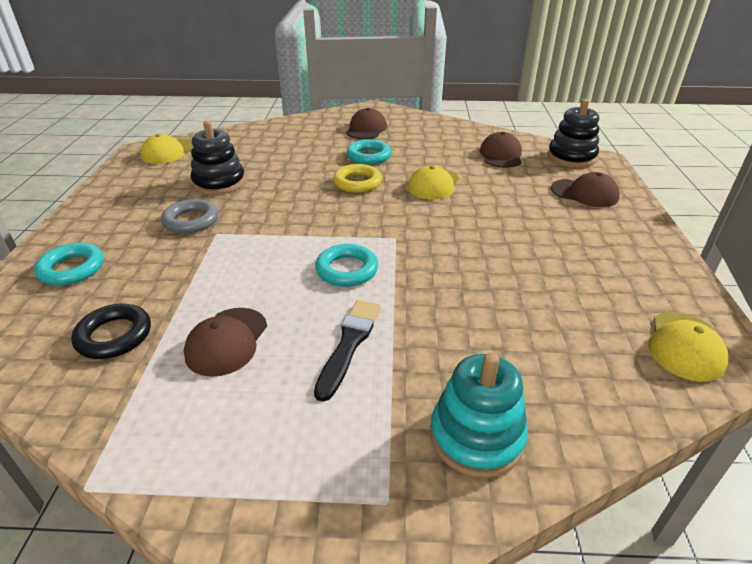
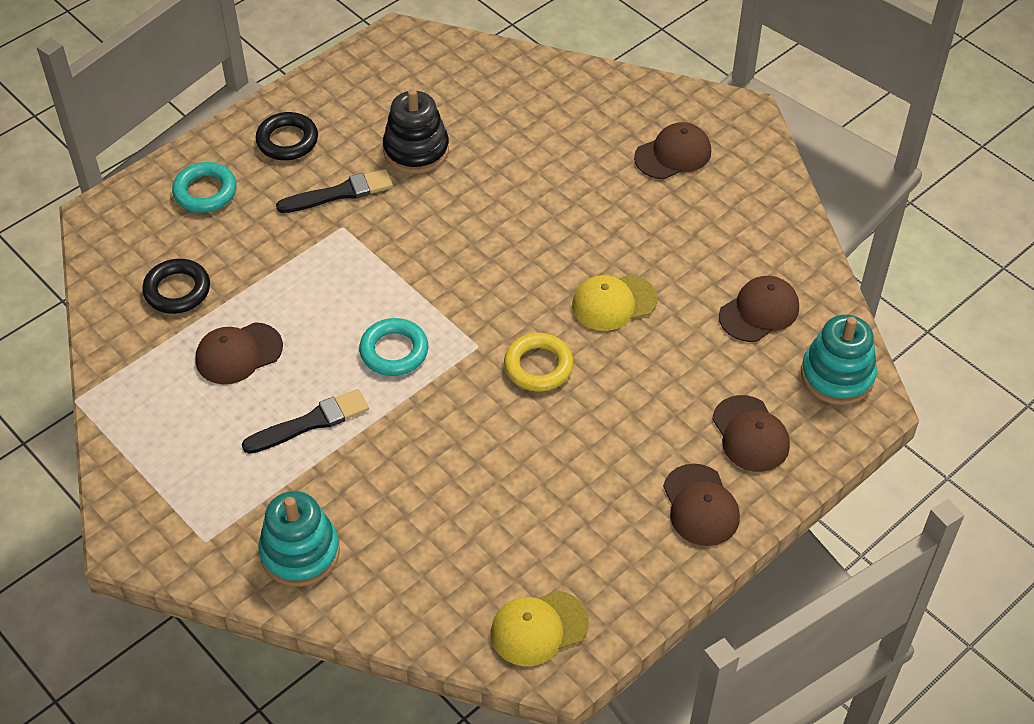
camera: 45 degrees right, 15 degrees up
yellow cap [140,134,193,164] -> none
grey ring [161,199,219,234] -> black brush [276,169,393,213]
yellow ring [333,164,382,193] -> yellow ring moved to [504,333,574,391]
turquoise ring [346,139,391,165] -> none
black stacking toy [547,99,599,168] -> turquoise stacking toy [801,315,877,405]
none -> black ring [255,112,318,160]
none -> brown cap [663,464,740,546]

